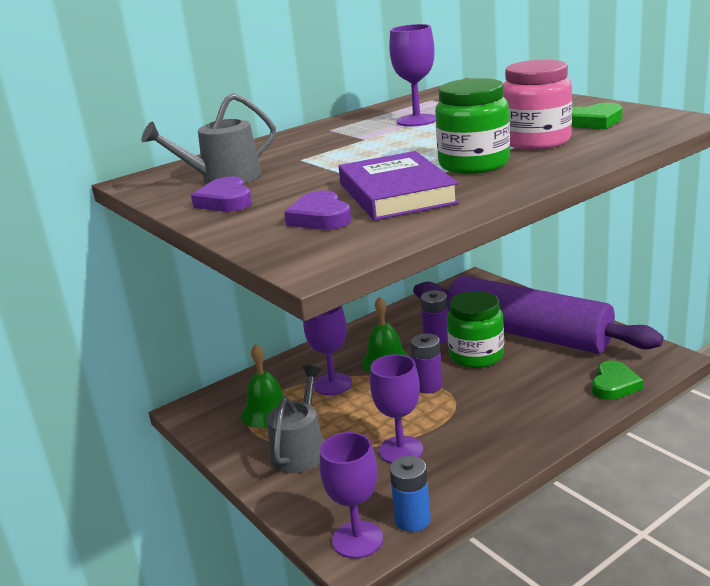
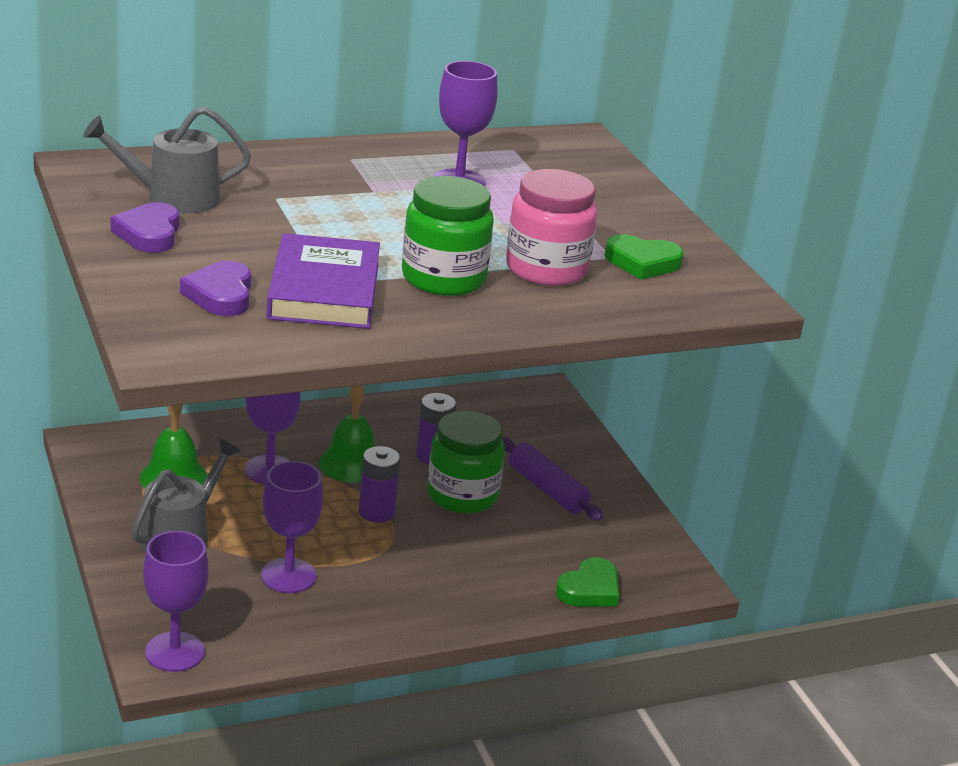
camera: 10 degrees right, 5 degrees up
blue battery [390,456,431,532] -> none
purple rolling pin [413,276,663,354] -> purple rolling pin [502,437,604,520], size x0.44

